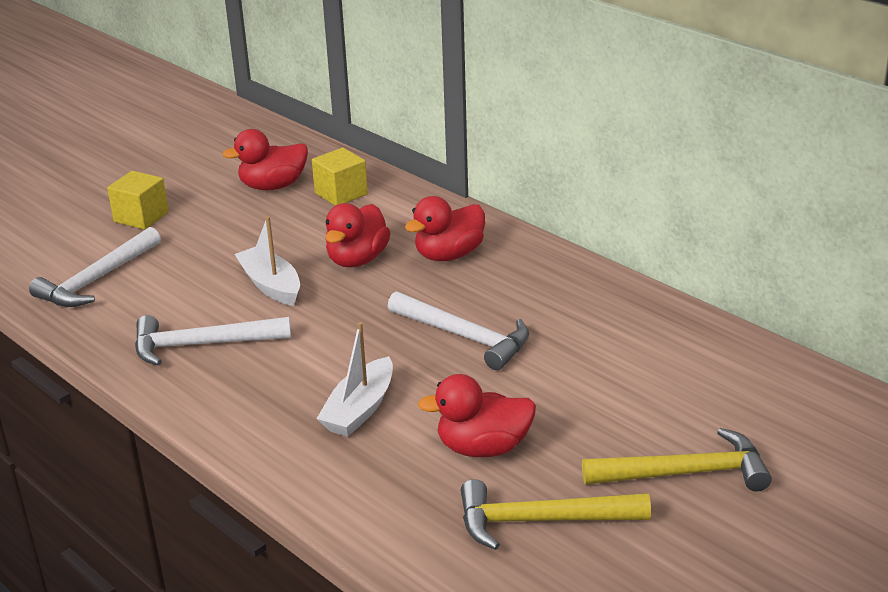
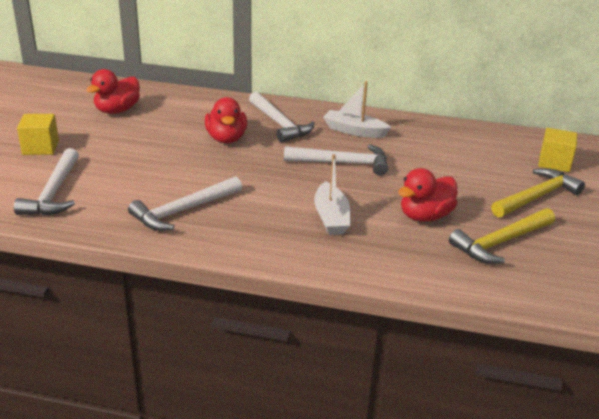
camera: 35 degrees left, 0 degrees up
white boat [234,216,300,306] -> white boat moved to [323,81,392,138]
yellow cube [312,147,368,206] -> yellow cube moved to [538,128,577,172]
red duck [405,196,485,261] -> white hammer [249,92,315,143]

